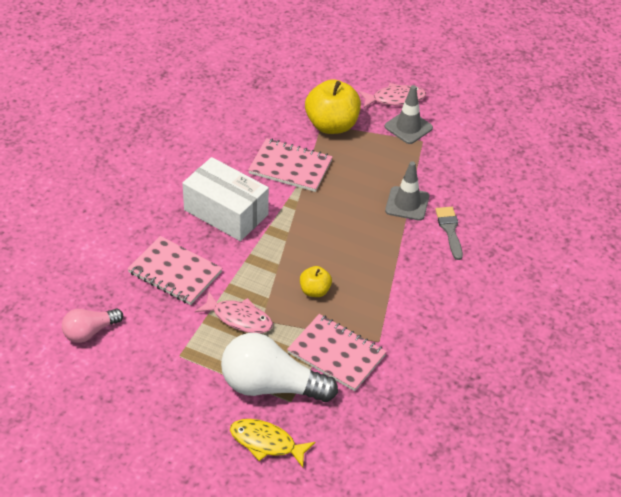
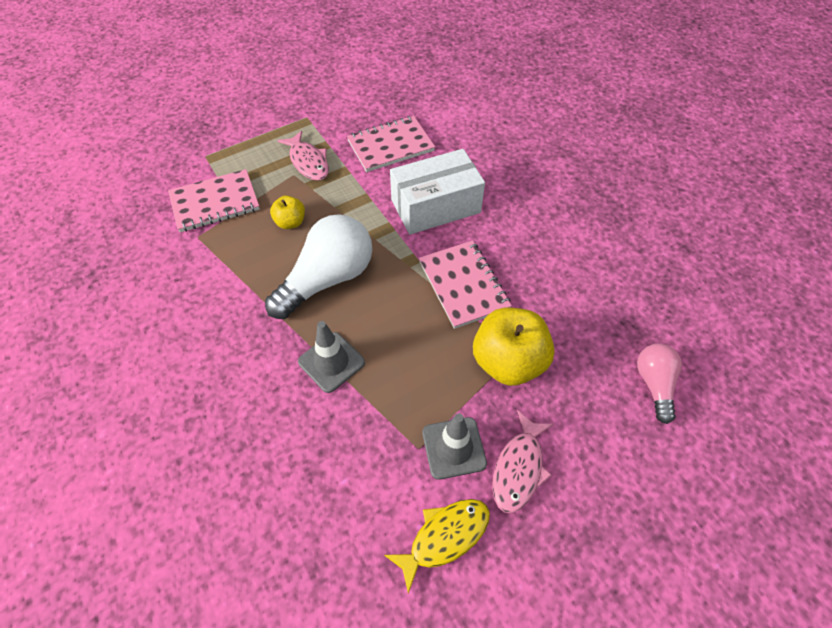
camera: 125 degrees right, 10 degrees up
pink light bulb [62,308,123,343] -> pink light bulb moved to [637,344,682,424]
pink fish [195,292,273,333] -> pink fish turned 90 degrees counterclockwise [277,131,329,181]
white light bulb [221,333,338,402] -> white light bulb moved to [265,214,372,319]
yellow fish [230,419,315,467] -> yellow fish moved to [384,499,490,593]
pink notebook [248,138,333,192] -> pink notebook turned 75 degrees counterclockwise [419,240,512,329]
grey brush [435,207,463,260] -> none

